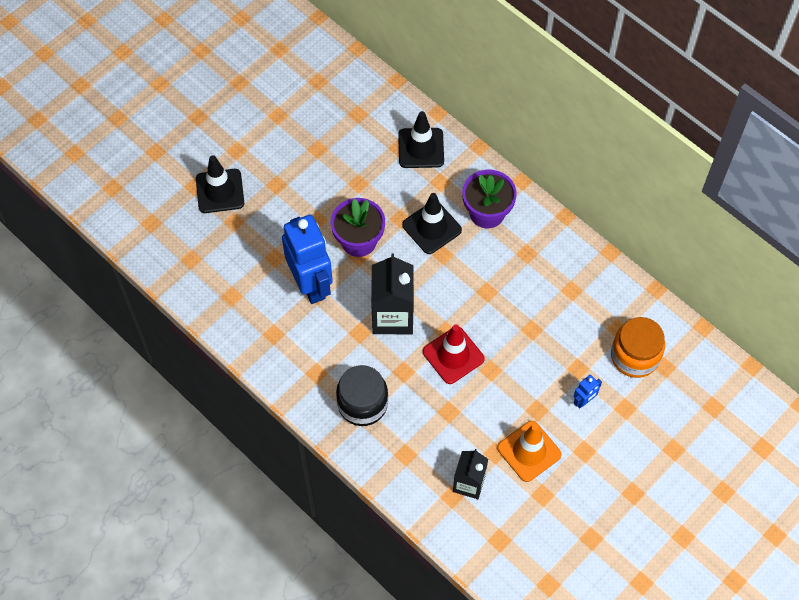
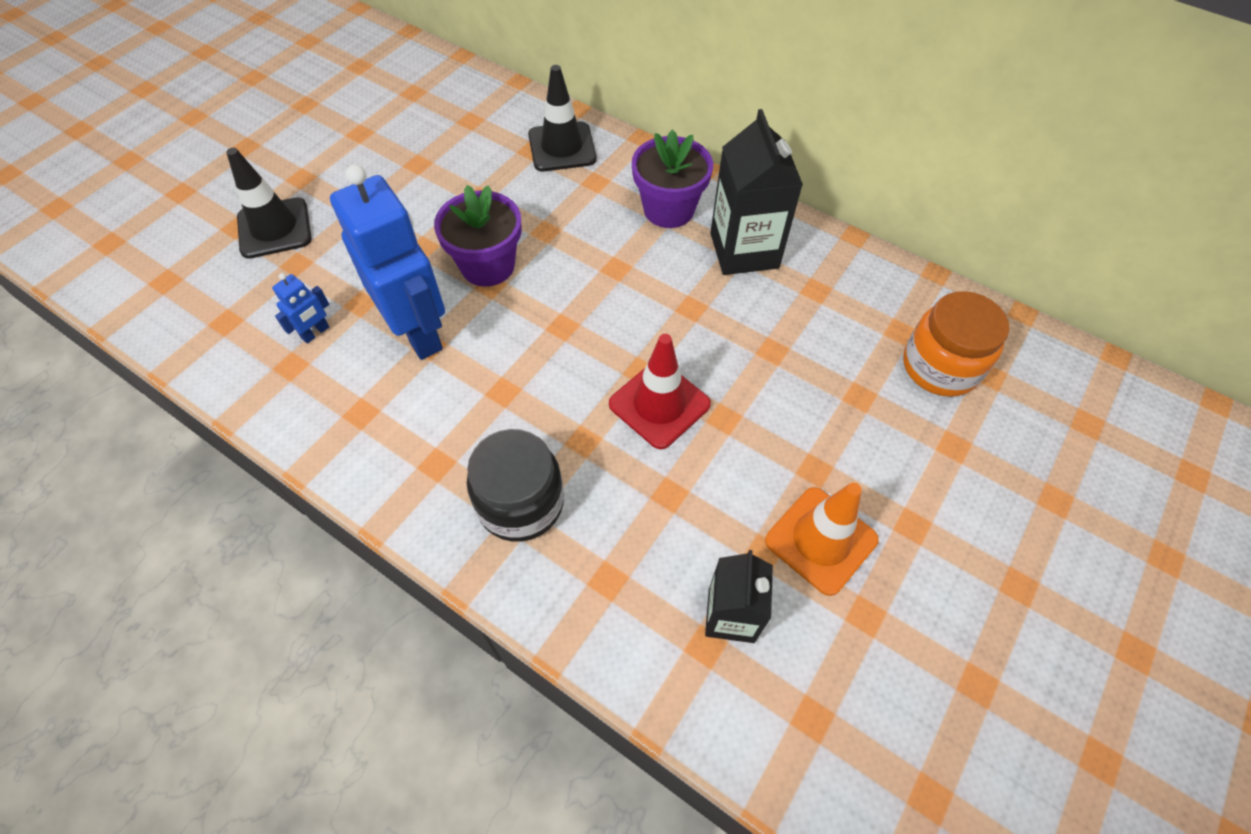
camera: 10 degrees left, 5 degrees down
black carton [371,253,414,334] -> black carton moved to [710,109,803,275]
black traffic cone [402,193,462,254] -> none
blue robot [574,375,602,409] -> blue robot moved to [272,273,329,344]

